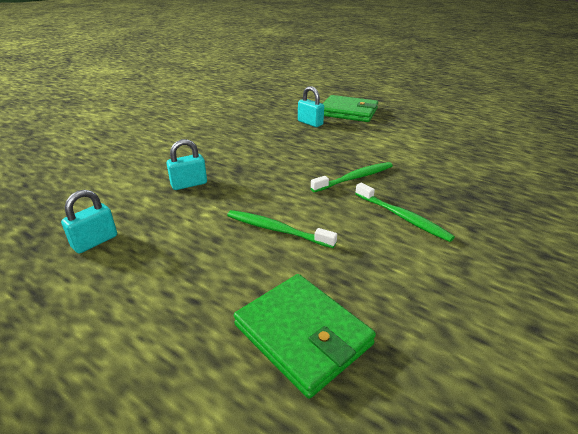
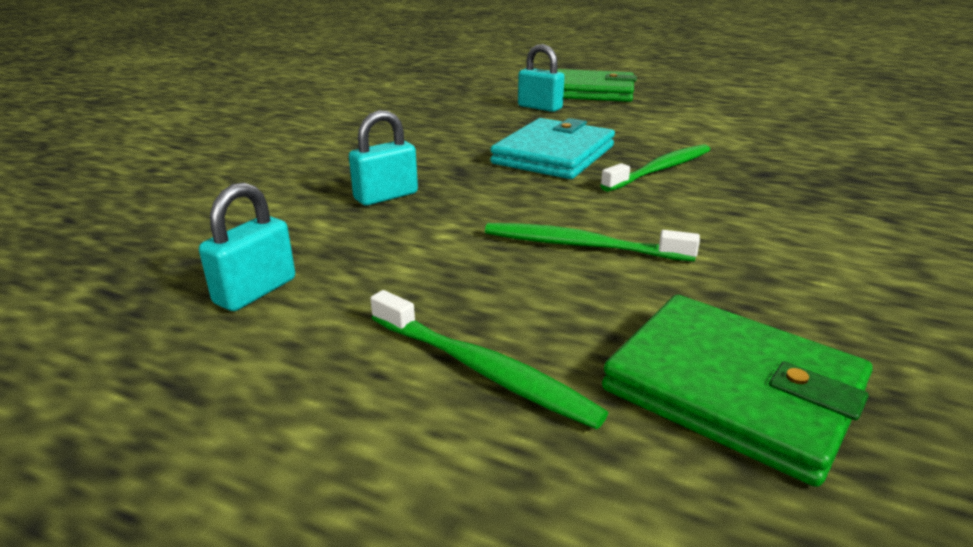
camera: 10 degrees left, 5 degrees down
green toothbrush [355,183,455,242] -> green toothbrush moved to [370,290,608,429]
none -> turquoise wallet [490,118,615,179]

